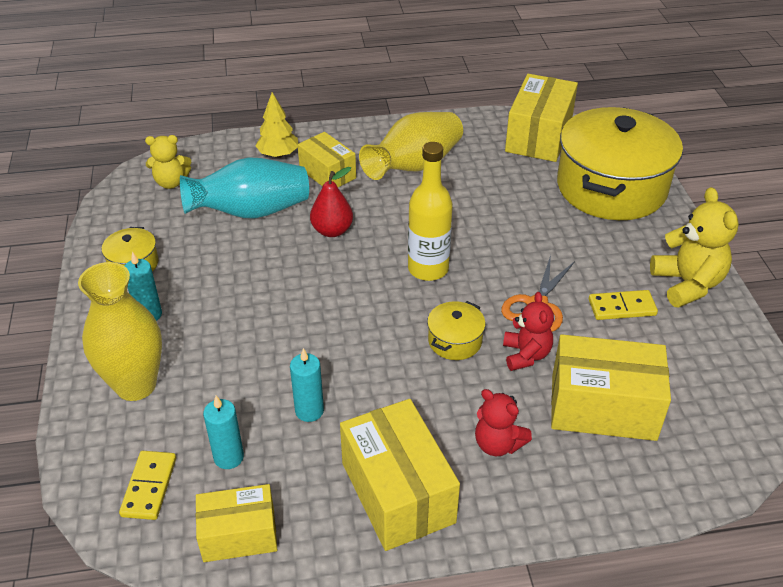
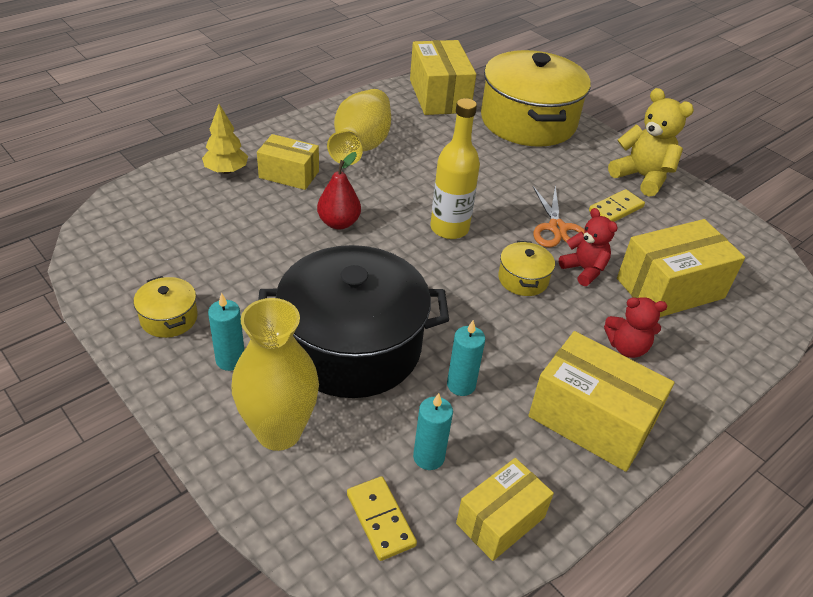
camera: 35 degrees left, 0 degrees up
yellow teddy bear [145,135,191,189] -> none
turquoise vase [180,157,309,218] -> none
none -> black pot [258,245,449,398]

